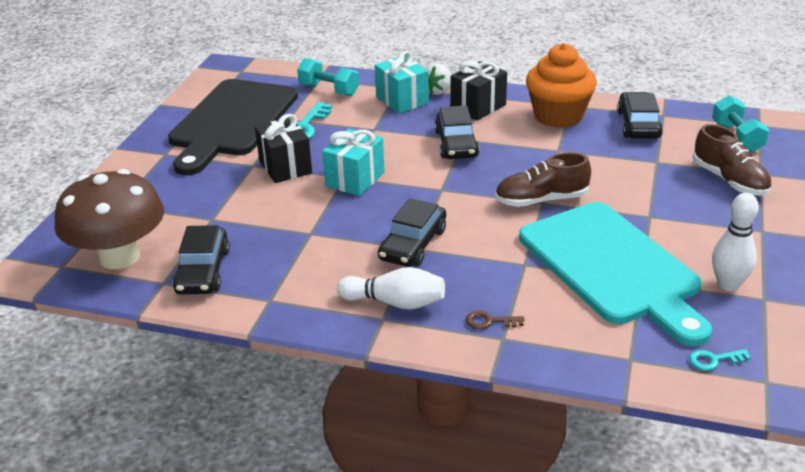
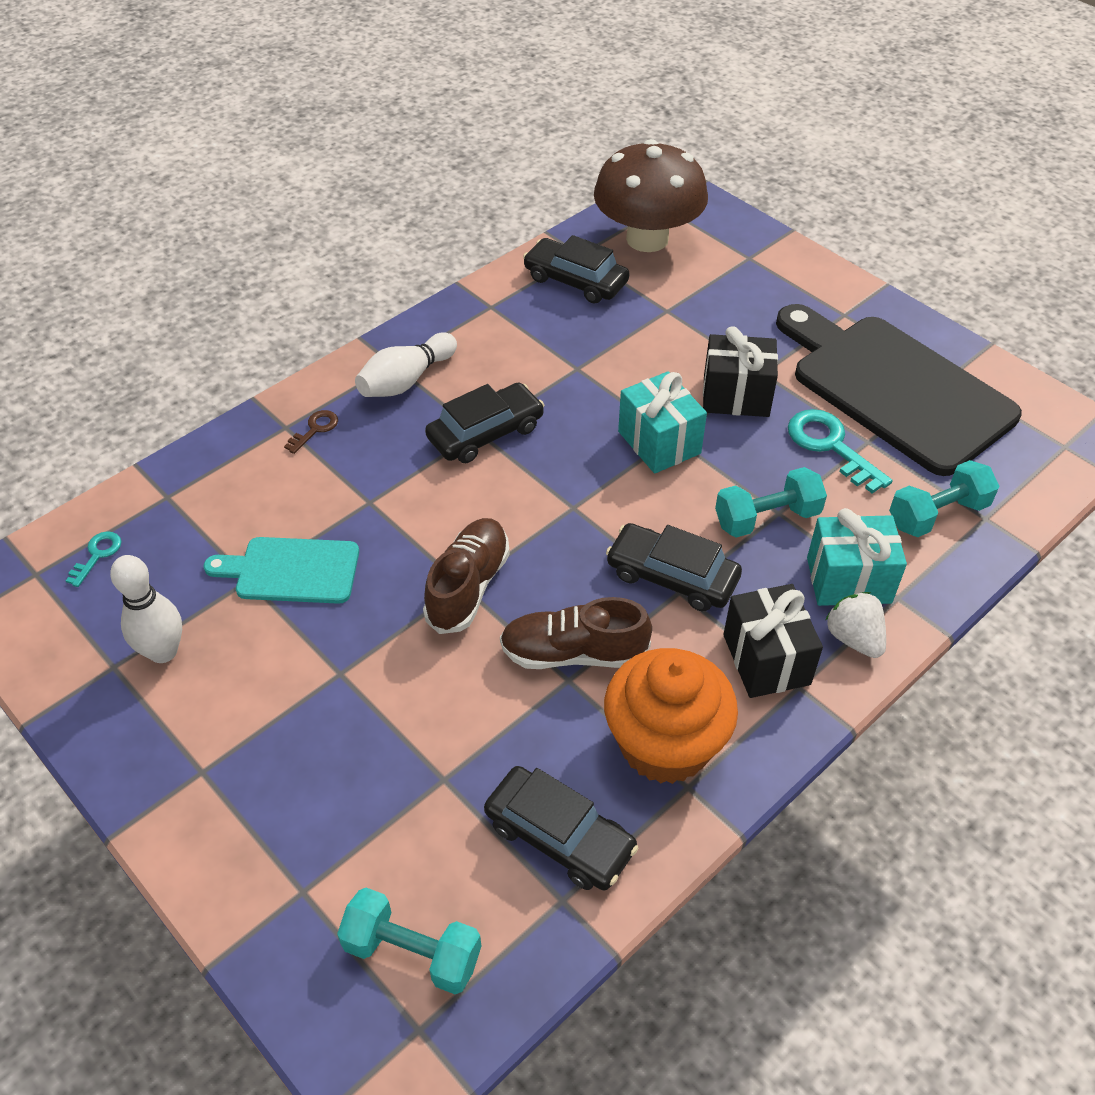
camera: 120 degrees right, 15 degrees up
black car [378,198,446,267] -> black car turned 90 degrees clockwise [425,382,544,463]
turquoise cutting board [519,202,712,346] -> turquoise cutting board [204,537,359,604], size x0.51
brown shoe [692,124,772,196] -> brown shoe moved to [500,597,652,669]
none -> turquoise dumbbell [715,467,827,538]

